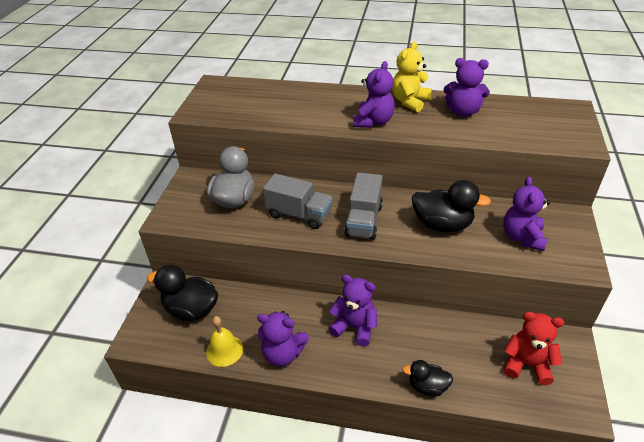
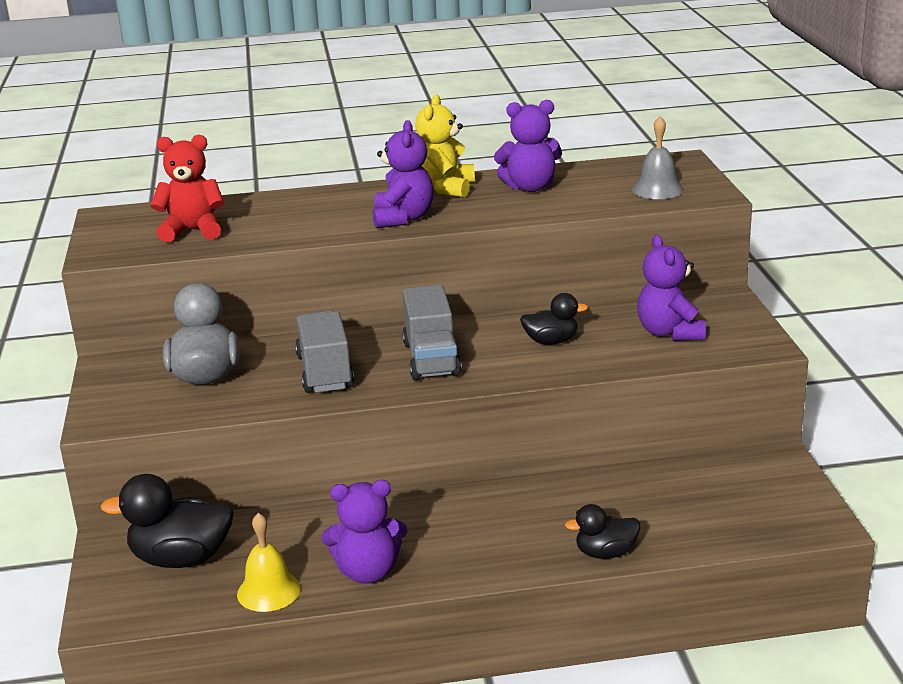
camera: 20 degrees left, 15 degrees down
grey truck [263,173,332,229] -> grey truck turned 105 degrees counterclockwise [295,311,354,393]
purple teddy bear [329,275,377,346] -> none
black duck [412,180,491,232] -> black duck [520,293,588,345], size x0.59
red teddy bear [504,312,564,385] -> red teddy bear moved to [150,135,224,242]
none -> grey bell [632,116,684,199]

